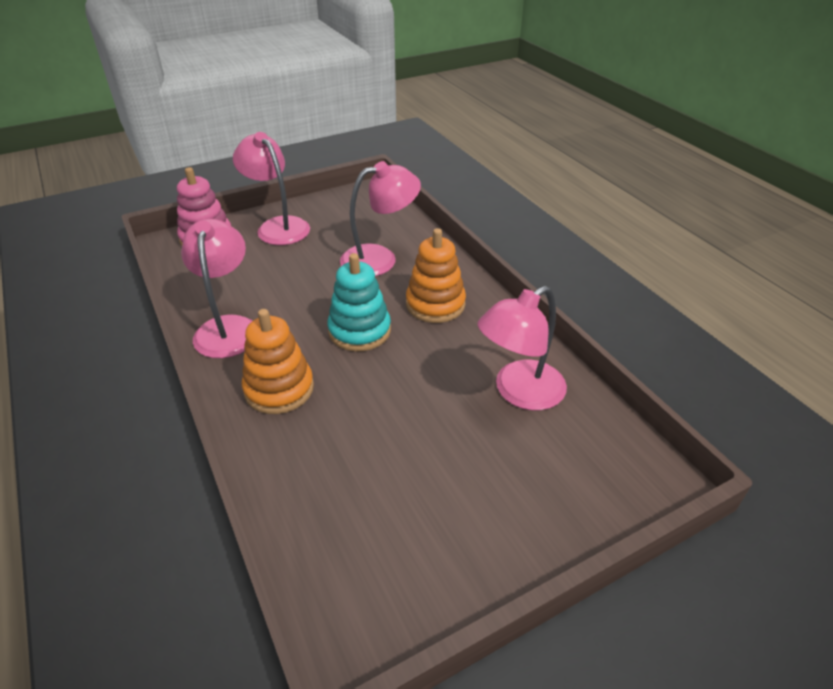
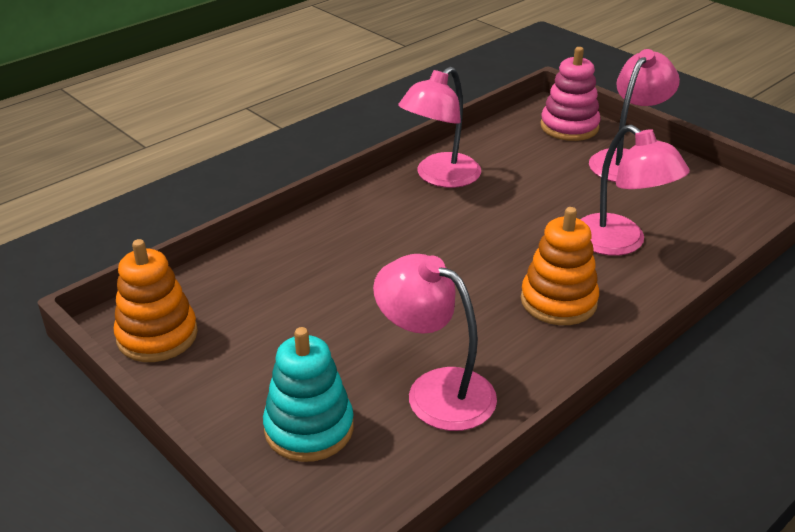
camera: 75 degrees right, 5 degrees down
pink lamp [181,219,252,358] -> pink lamp turned 150 degrees clockwise [398,67,481,188]
orange stacking toy [242,309,314,414] -> orange stacking toy moved to [114,239,198,362]
turquoise stacking toy [327,253,391,352] -> turquoise stacking toy moved to [263,327,354,462]

